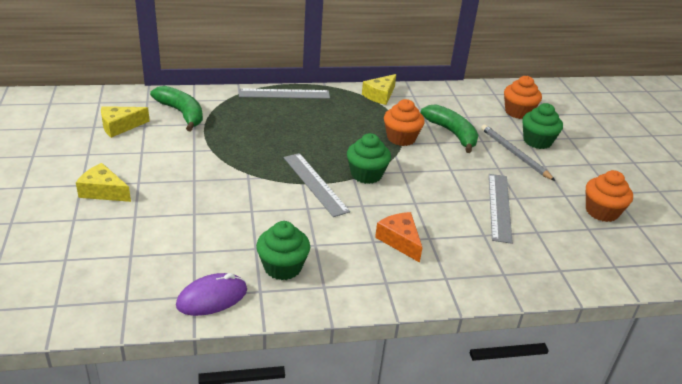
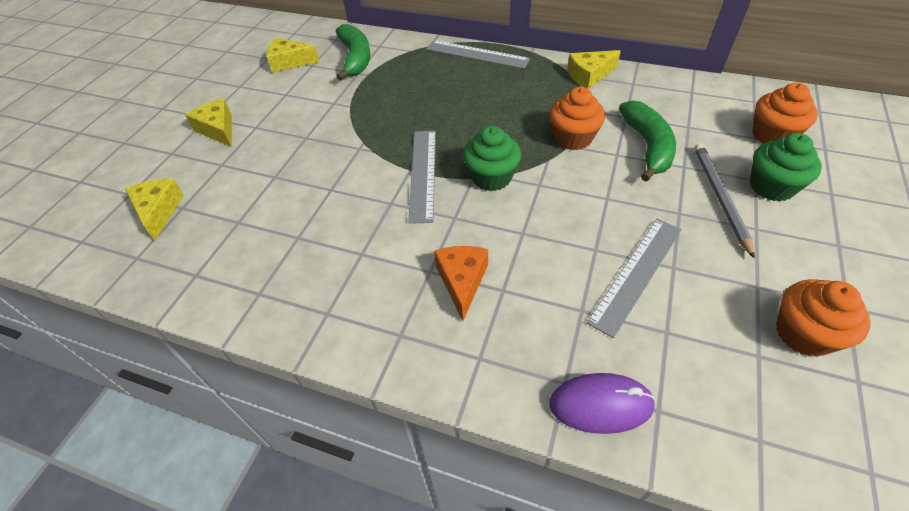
camera: 35 degrees right, 15 degrees up
purple mouse [176,273,247,316] -> purple mouse moved to [549,373,656,434]
green cupcake [256,221,310,280] -> none
none -> yellow cheese [125,179,184,240]

